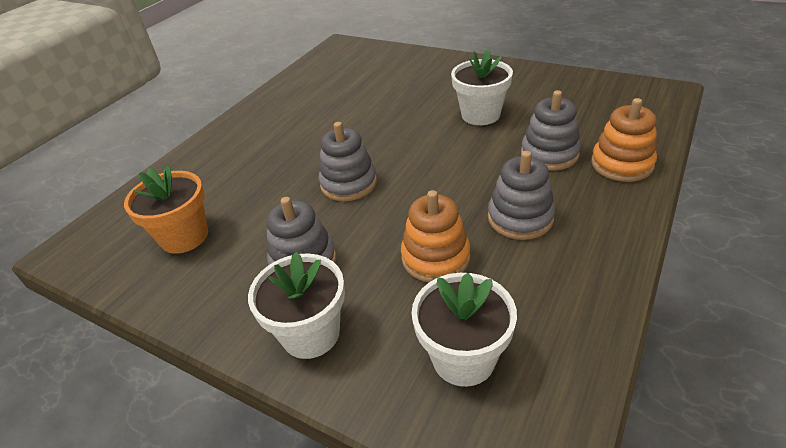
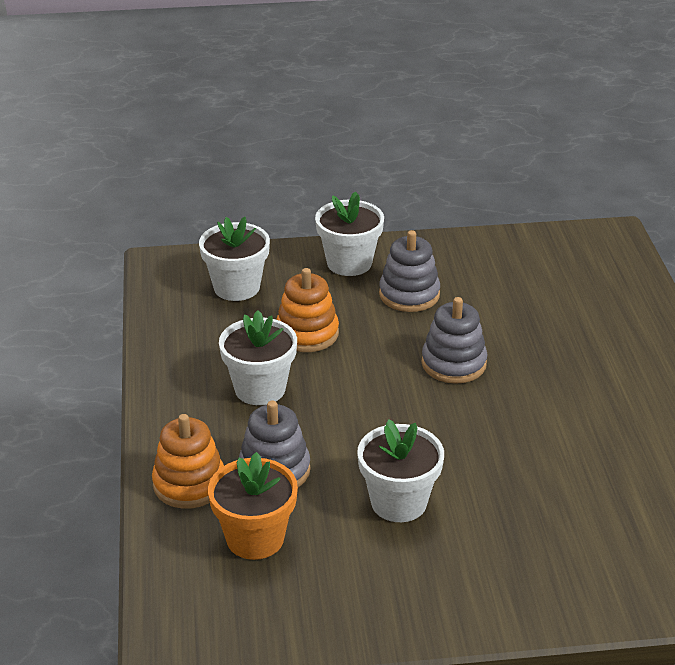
camera: 140 degrees right, 5 degrees down
orange flower pot [124,165,208,254] -> orange flower pot moved to [208,452,298,560]
grey stacking toy [488,151,555,240] -> white flower pot [219,310,297,405]

